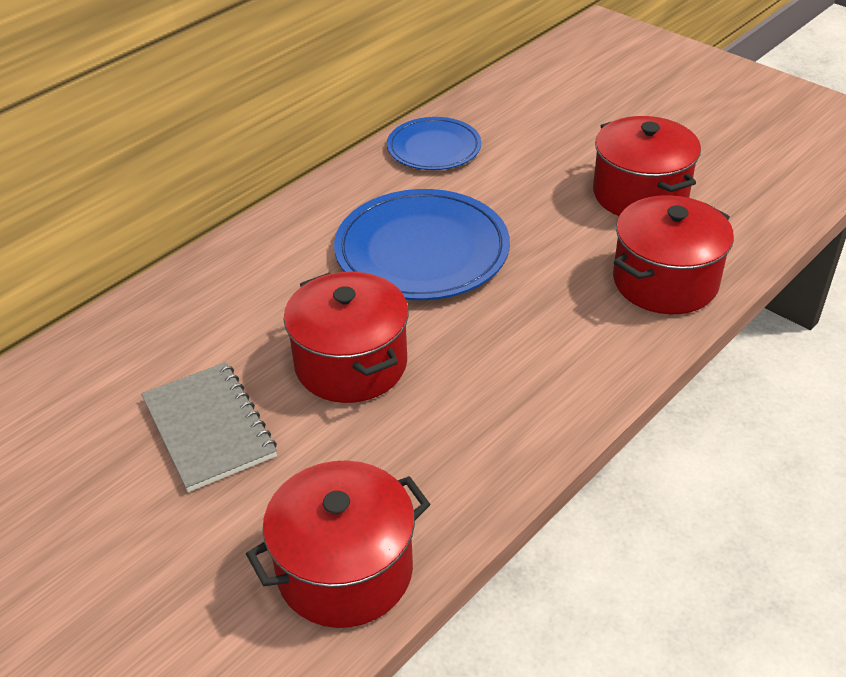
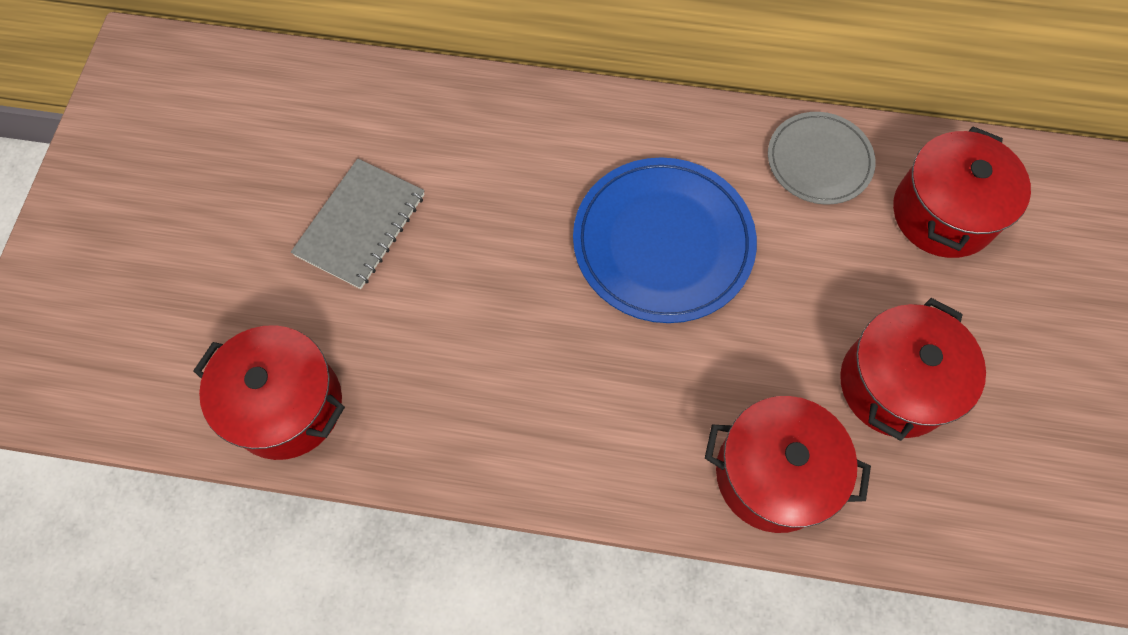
camera: 55 degrees right, 25 degrees up
red pot [284,272,409,403] -> red pot moved to [893,127,1031,258]
blue plate [387,117,481,170] -> grey plate [768,112,876,205]

